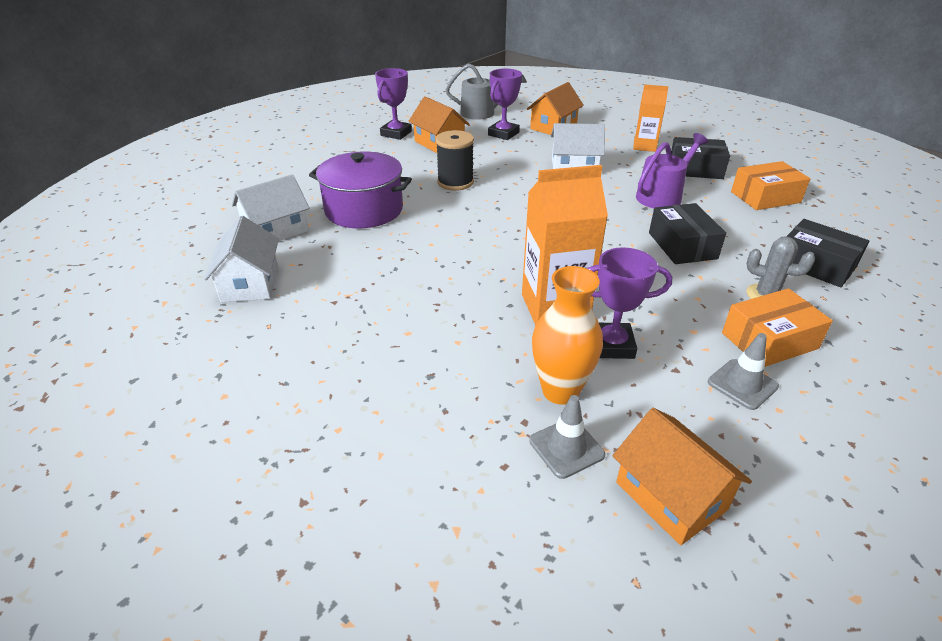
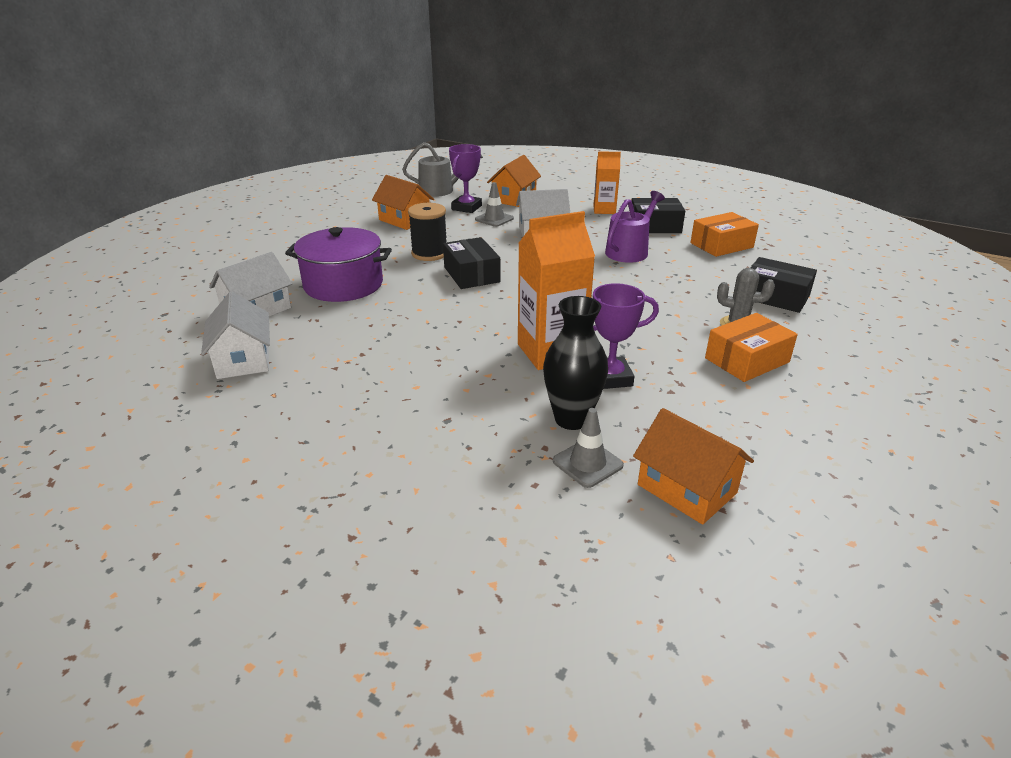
camera: 10 degrees left, 5 degrees down
purple trophy [375,68,412,140] -> none
orange vase [532,266,603,405] -> black vase [543,296,608,430]
black box [649,203,726,264] -> black box moved to [443,237,500,289]
grey traffic cone [708,333,779,410] -> grey traffic cone moved to [475,182,514,227]

